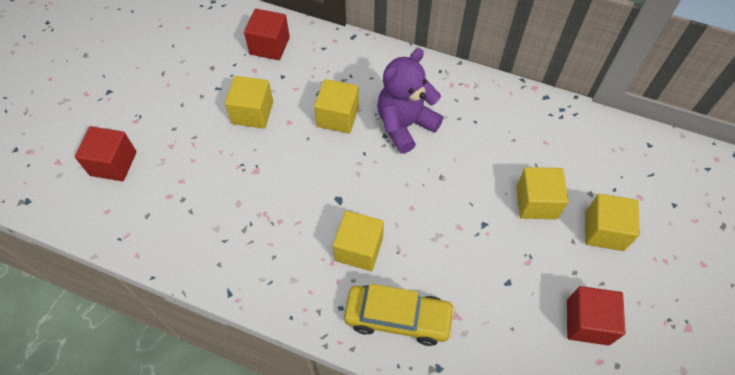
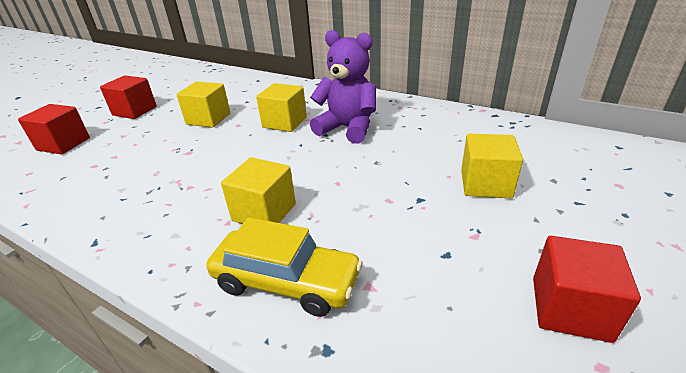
camera: 10 degrees right, 25 degrees down
red cube [244,9,290,60] -> red cube moved to [100,75,157,119]
purple teddy bear [377,48,443,154] -> purple teddy bear turned 60 degrees clockwise [310,30,376,144]
yellow cube [585,194,640,251] -> none

